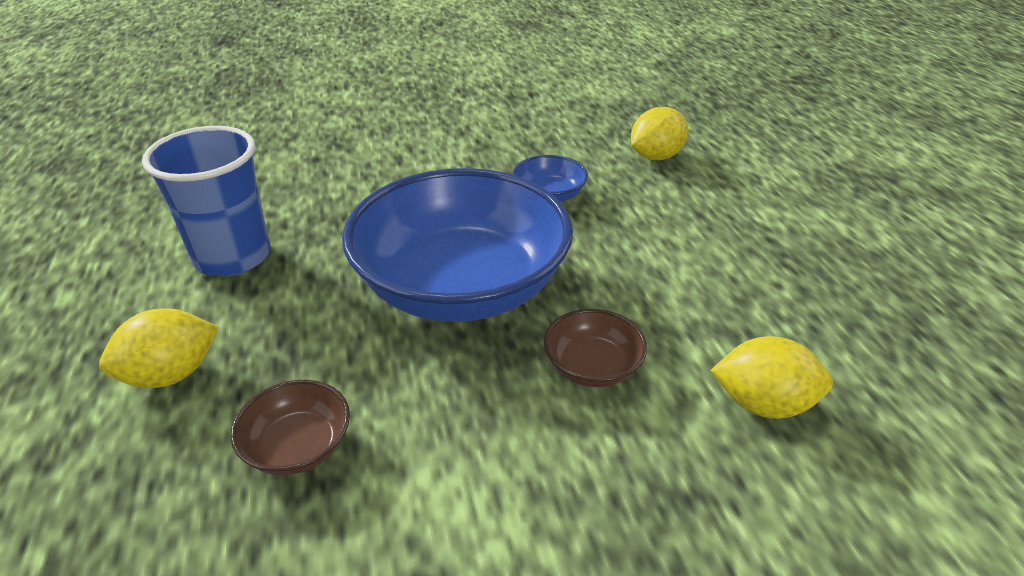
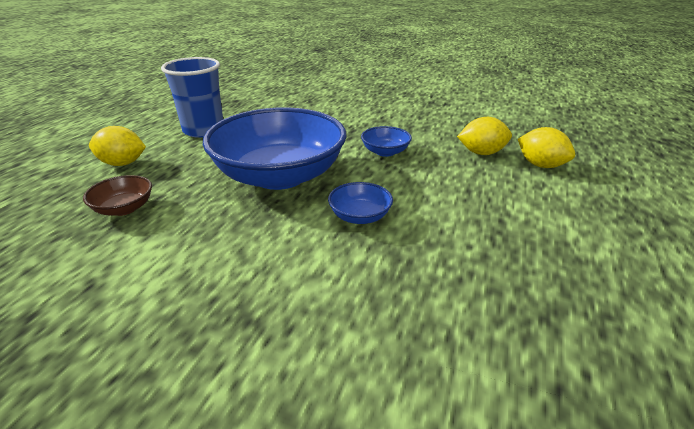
camera: 35 degrees right, 5 degrees down
brown bowl [544,309,647,387] -> none
yellow lemon [710,336,833,419] -> yellow lemon moved to [518,127,575,168]
none -> blue bowl [328,182,393,224]

